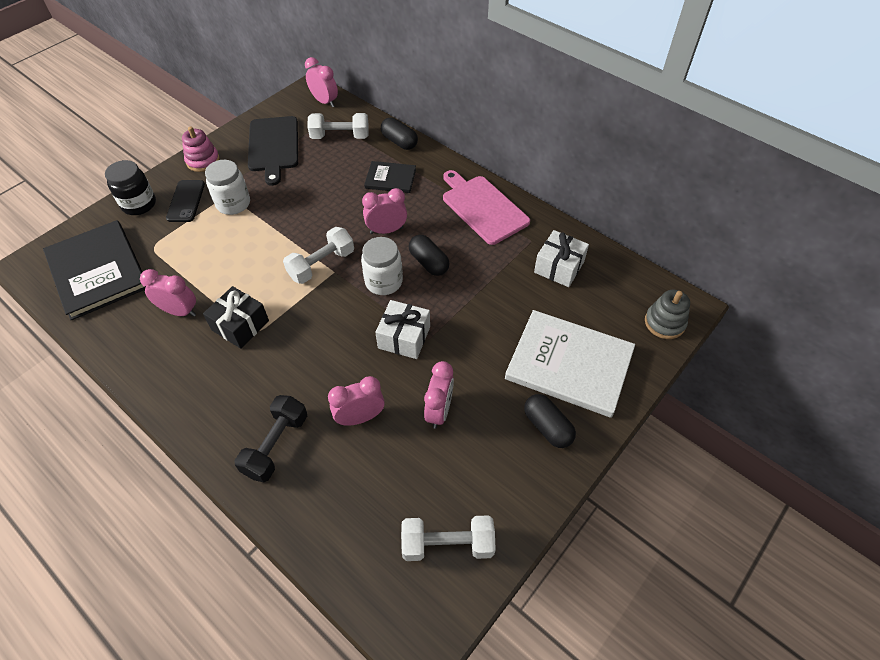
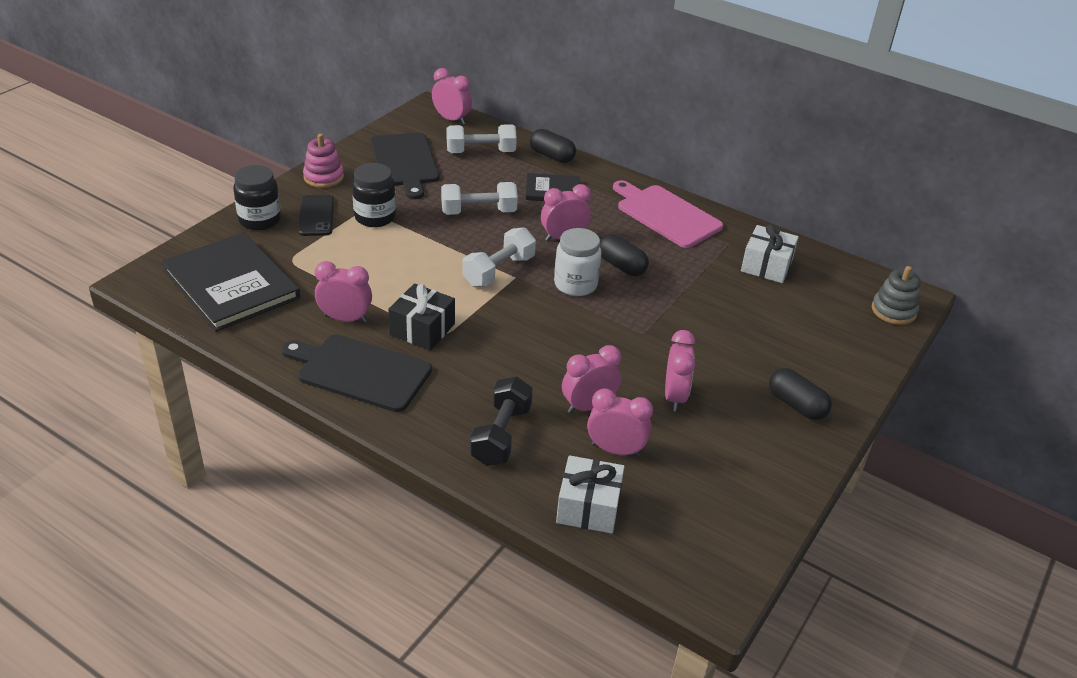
camera: 10 degrees left, 15 degrees down
white jar [205,160,250,215] -> black jar [352,163,396,227]
white gift [375,300,430,359] -> white gift moved to [556,455,625,534]
white dumbbell [401,515,496,561] -> white dumbbell moved to [441,182,518,215]
white book [505,310,635,418] -> none
none -> black cutting board [282,334,432,412]
none -> pink clock [587,388,653,457]

